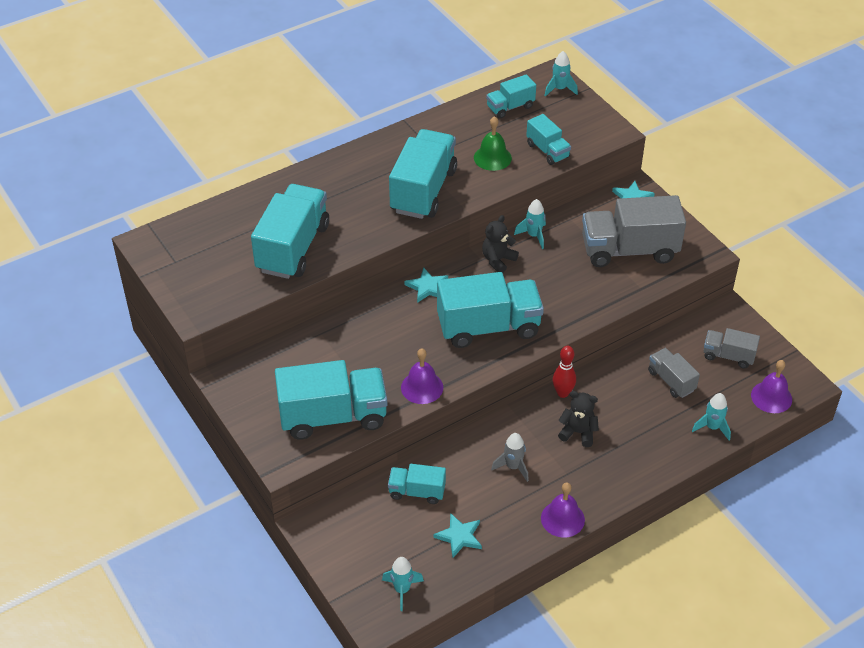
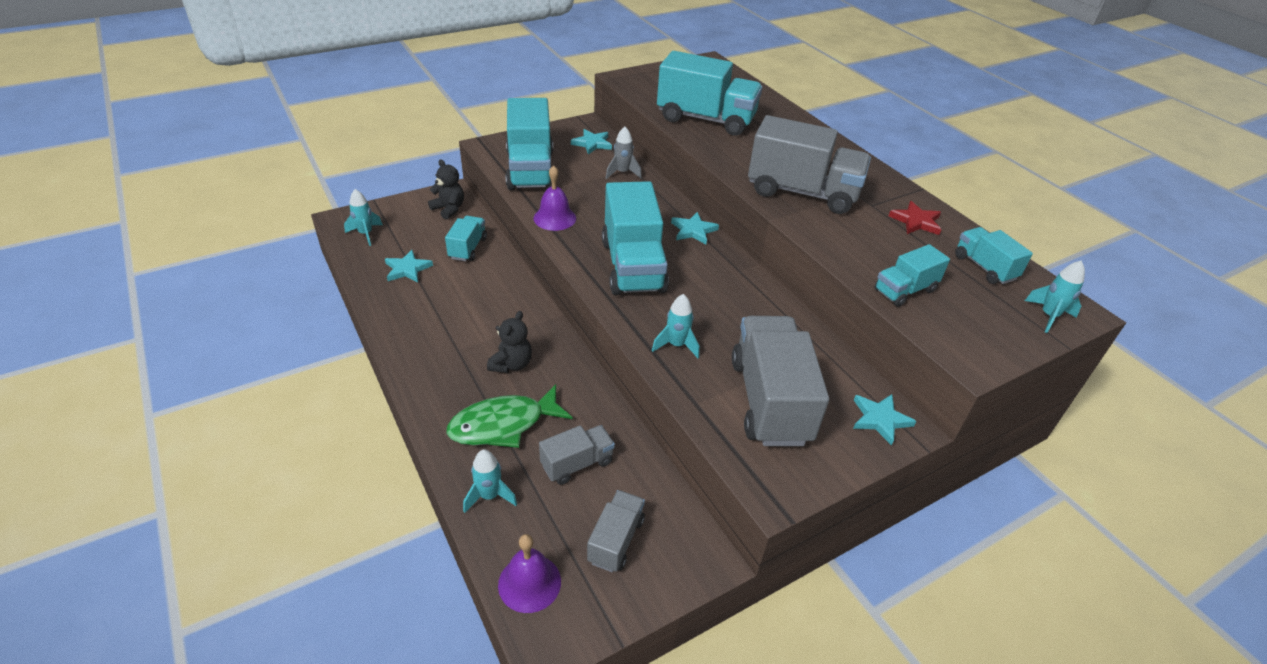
camera: 90 degrees right, 5 degrees down
turquoise truck [389,129,457,219] -> grey truck [748,115,871,214]
green bell [474,116,512,171] -> none
black teddy bear [482,215,519,273] -> black teddy bear moved to [428,159,464,220]
grey rocket [491,433,529,482] -> grey rocket moved to [606,127,642,179]
turquoise rocket [514,199,546,249] -> turquoise rocket moved to [652,294,699,358]
purple bell [541,482,585,538] -> none
red bowling pin [553,346,576,398] -> none
none -> green fish [446,384,572,448]
none -> turquoise star [571,129,612,155]
none -> red star [889,201,942,235]

